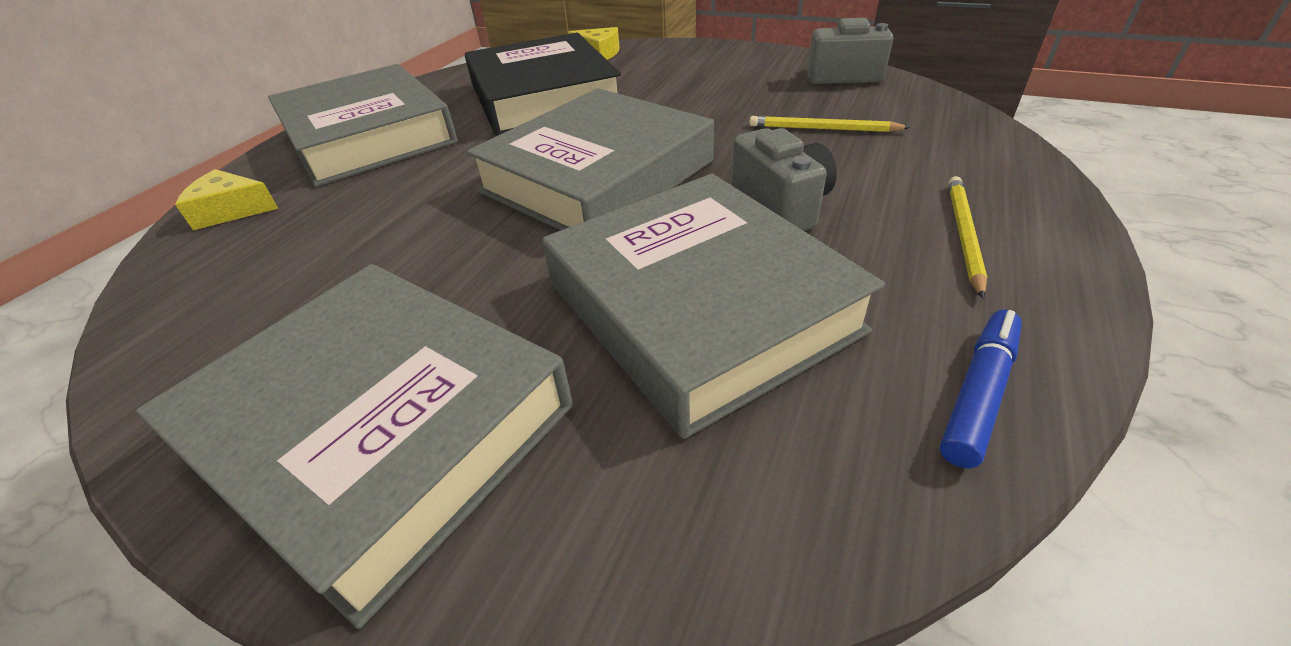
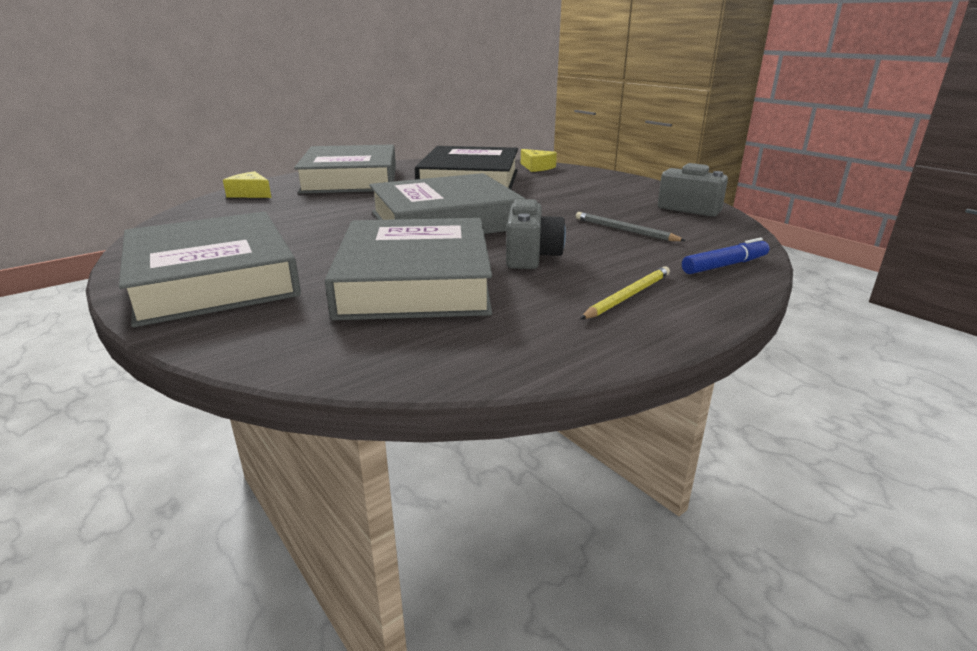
camera: 25 degrees right, 15 degrees down
yellow pencil [749,116,911,132] -> grey pencil [576,212,686,241]
blue marker [940,310,1022,469] -> blue marker moved to [682,238,769,274]

